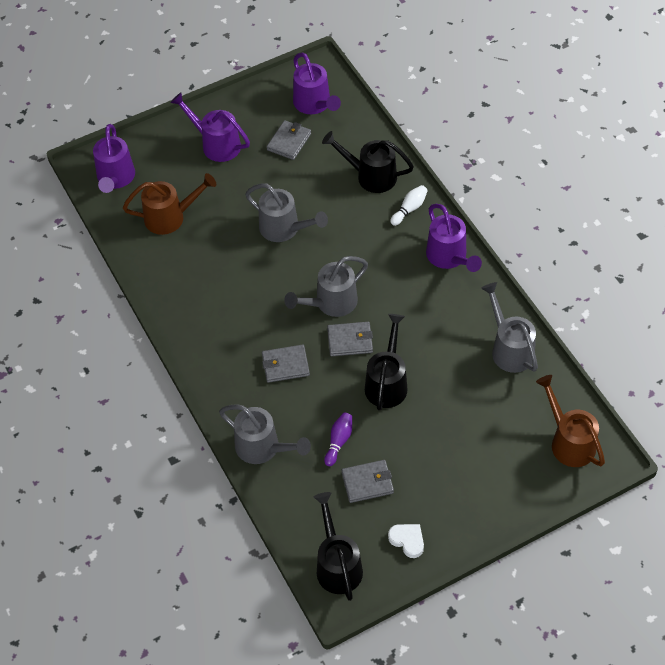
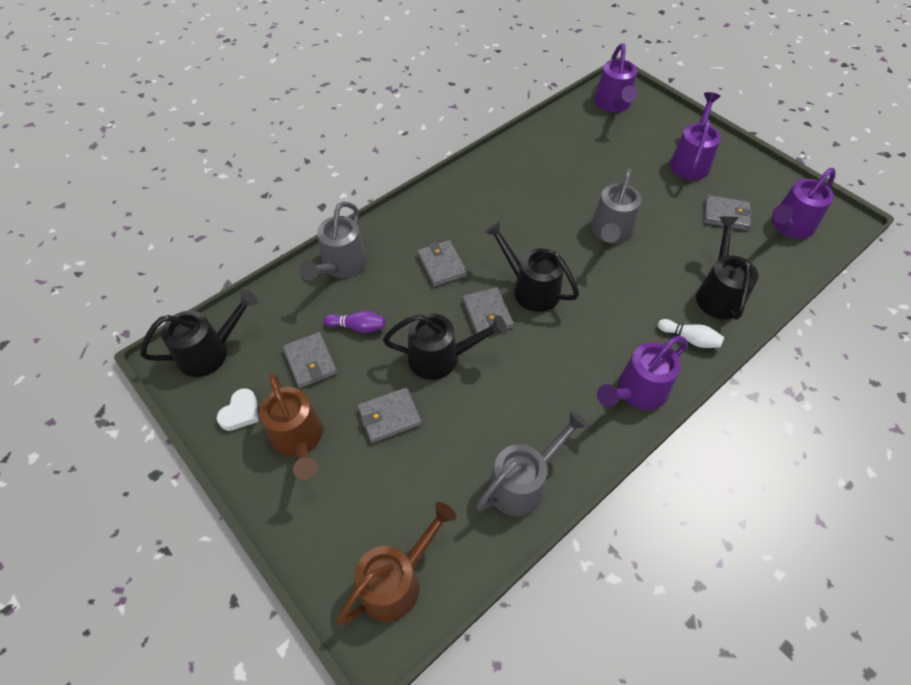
camera: 75 degrees right, 0 degrees up
purple watering can [93,124,135,193] -> purple watering can turned 75 degrees counterclockwise [594,43,637,112]
brown watering can [123,173,216,235] -> brown watering can moved to [259,372,323,480]
grey watering can [284,256,368,317] -> black watering can [484,221,579,312]
none -> grey wallet [358,387,422,443]

